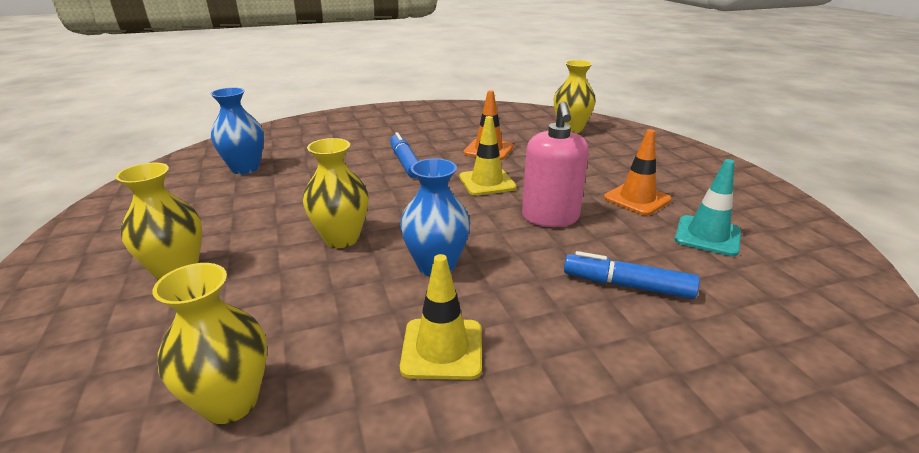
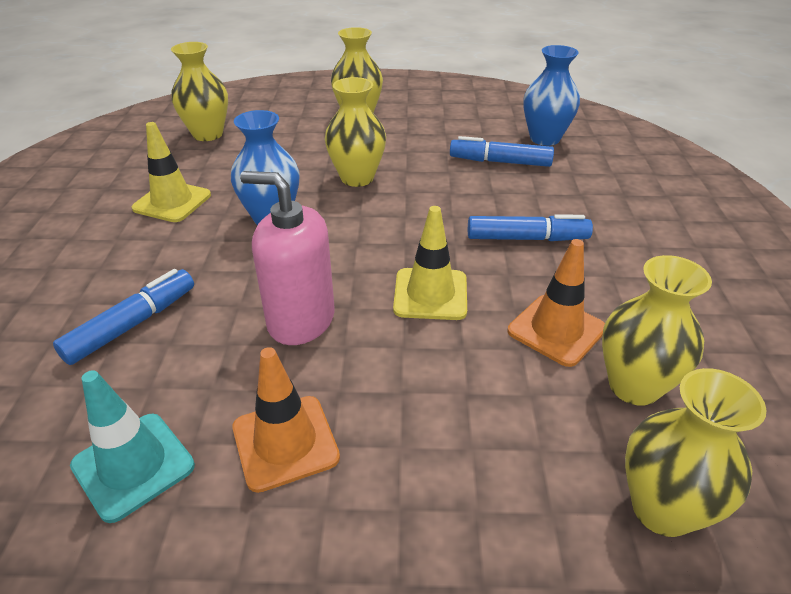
camera: 110 degrees right, 10 degrees up
none -> blue marker [450,136,554,167]
none -> yellow vase [602,255,712,406]

